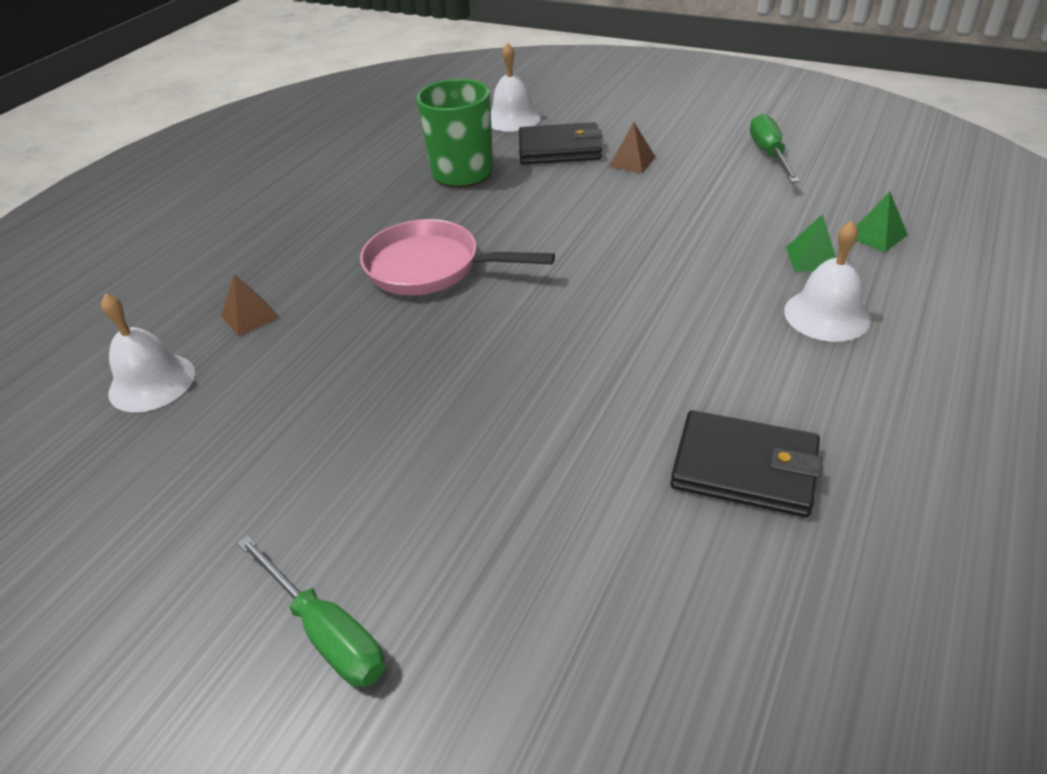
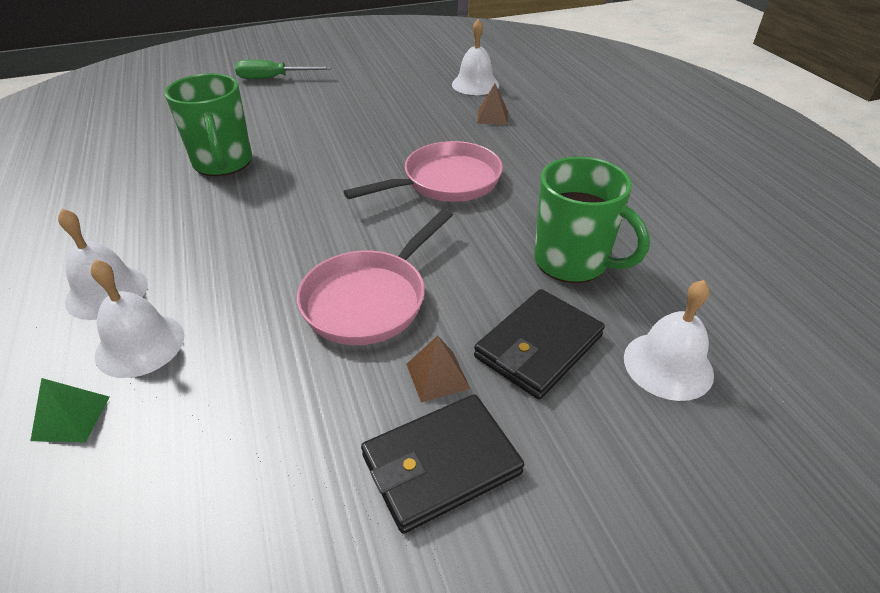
camera: 130 degrees right, 0 degrees up
black wallet [671,410,823,517] -> black wallet moved to [361,394,524,534]
green screwdriver [750,114,800,183] -> none
green pyramid [786,214,836,272] -> white bell [91,259,184,378]
none -> green mug [164,73,252,176]
none -> pink pan [297,209,453,345]

